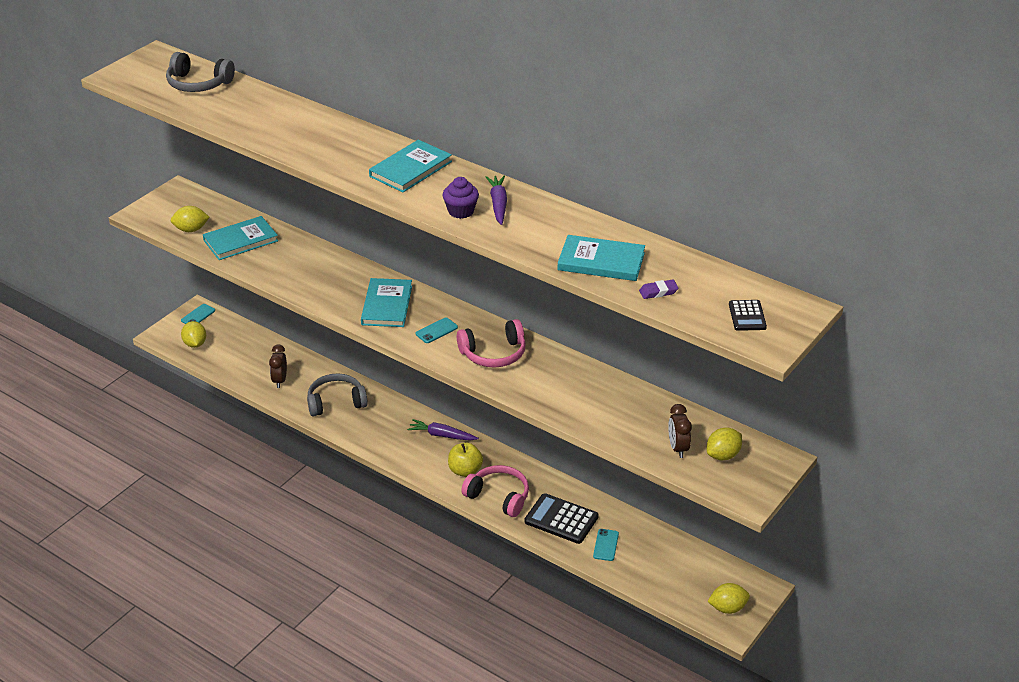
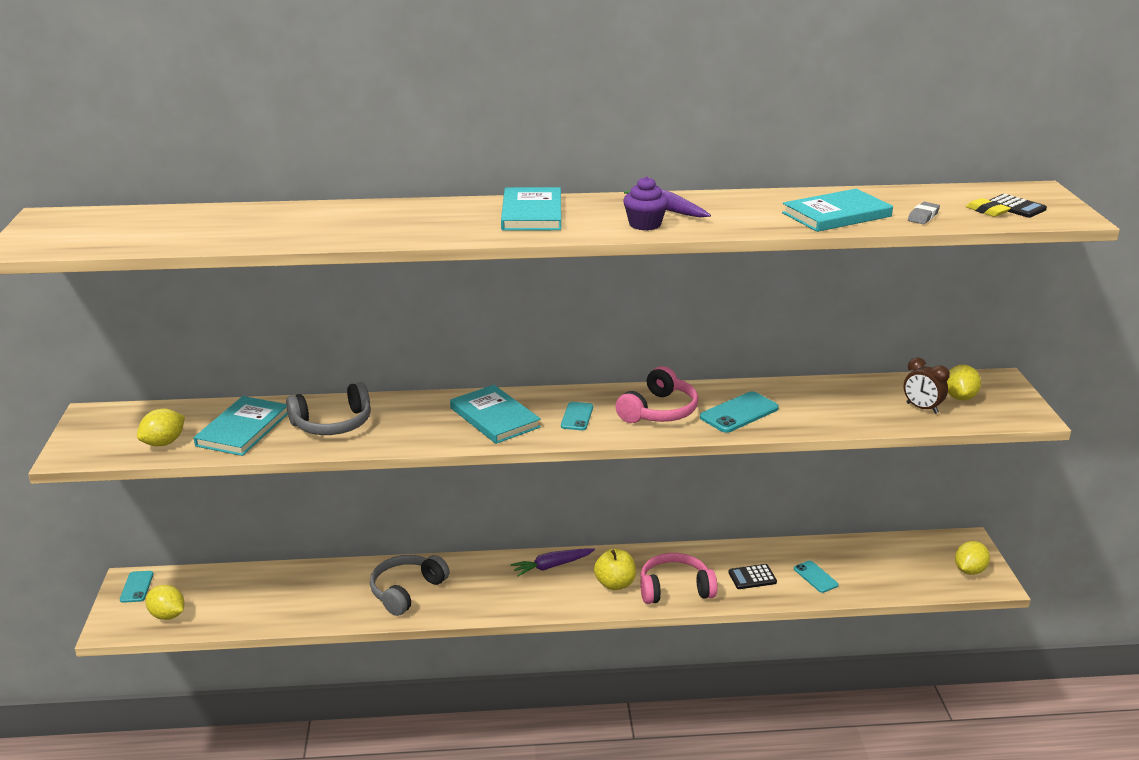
camera: 40 degrees left, 10 degrees down
grey headphones [166,52,235,92] -> grey headphones moved to [286,382,371,435]
brown clock [269,344,287,388] -> none
black calculator [525,493,599,544] -> black calculator [728,564,777,589], size x0.58
purple eraser [639,280,679,299] -> grey eraser [908,202,940,224]
none -> turquoise phone [700,391,779,433]
none -> yellow eraser [966,198,1011,217]

